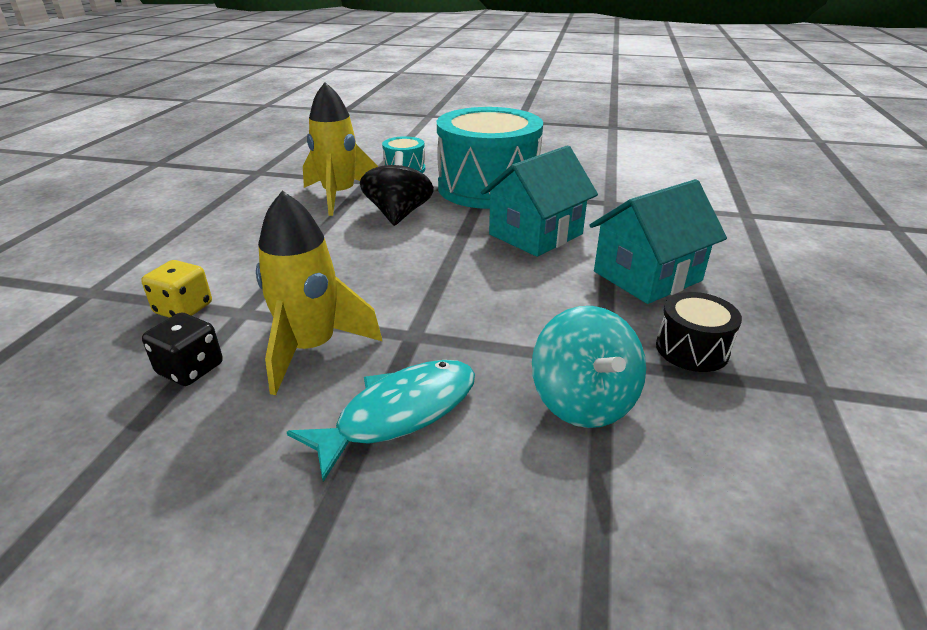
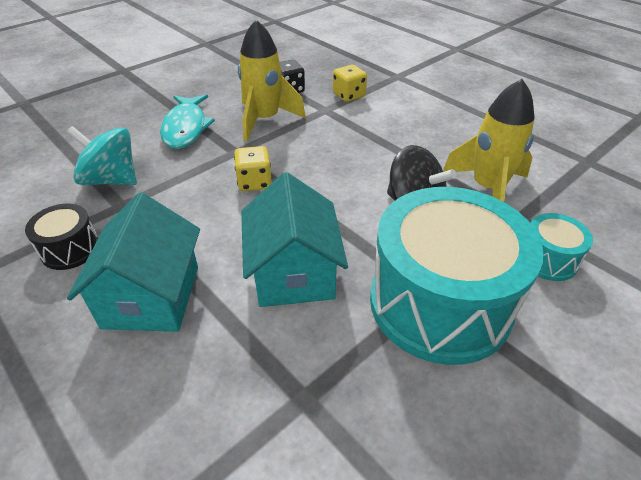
camera: 125 degrees right, 10 degrees up
none -> yellow dice [234,146,272,191]

